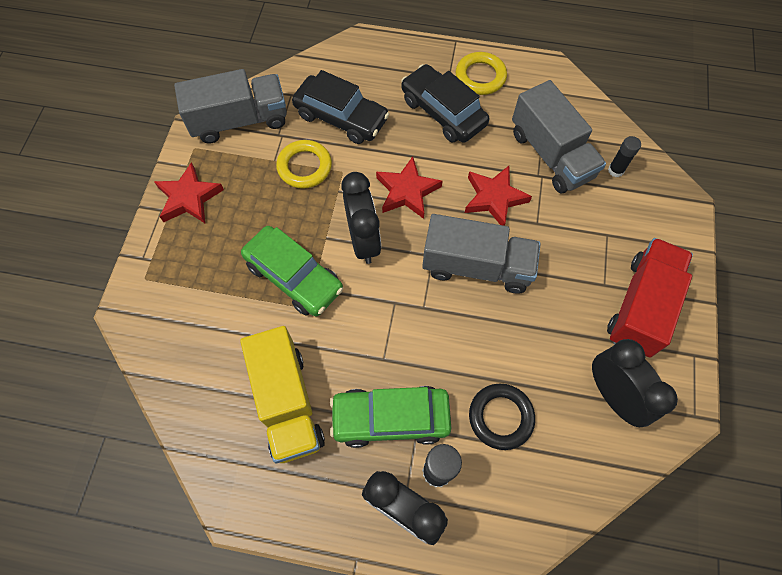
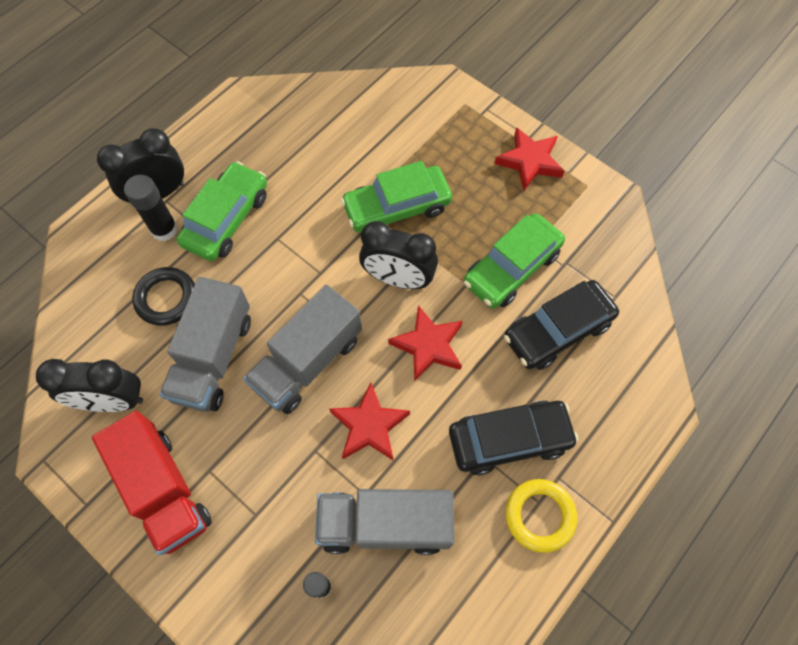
camera: 120 degrees right, 0 degrees up
grey truck [174,69,287,144] -> grey truck moved to [159,277,251,412]
yellow truck [240,326,325,463] -> none
yellow ring [276,140,332,189] -> green car [464,213,565,309]

